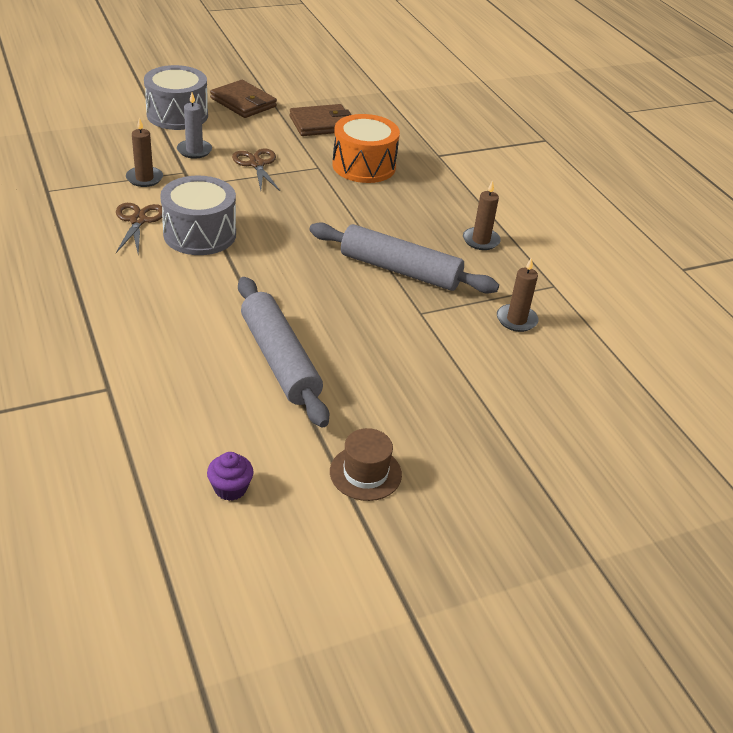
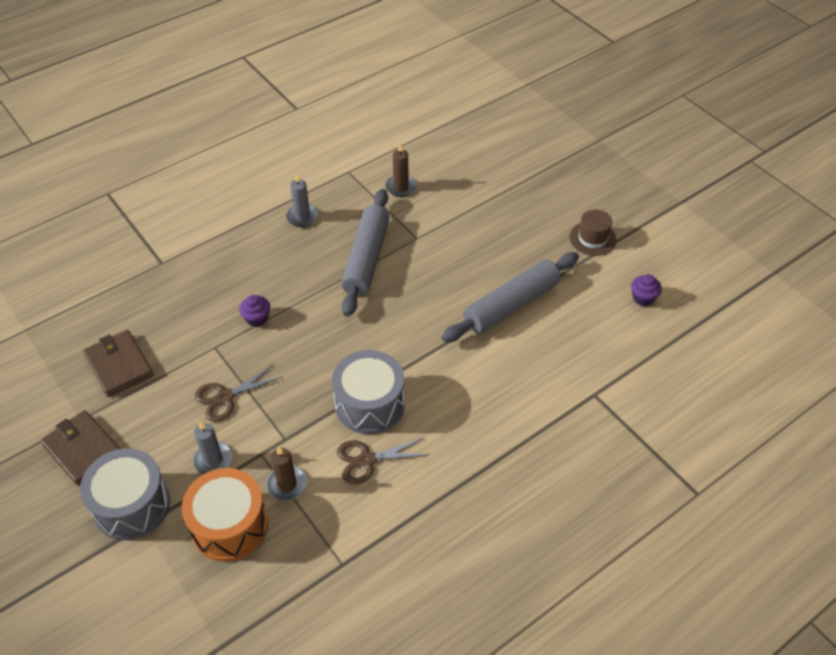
camera: 100 degrees left, 10 degrees up
brown wallet [210,80,277,118] -> brown wallet turned 75 degrees counterclockwise [40,410,120,486]
orange drum [332,114,400,183] -> orange drum moved to [182,468,268,562]
brown candle [463,180,501,250] -> grey candle [286,173,319,227]
none -> purple cupcake [239,295,270,327]

